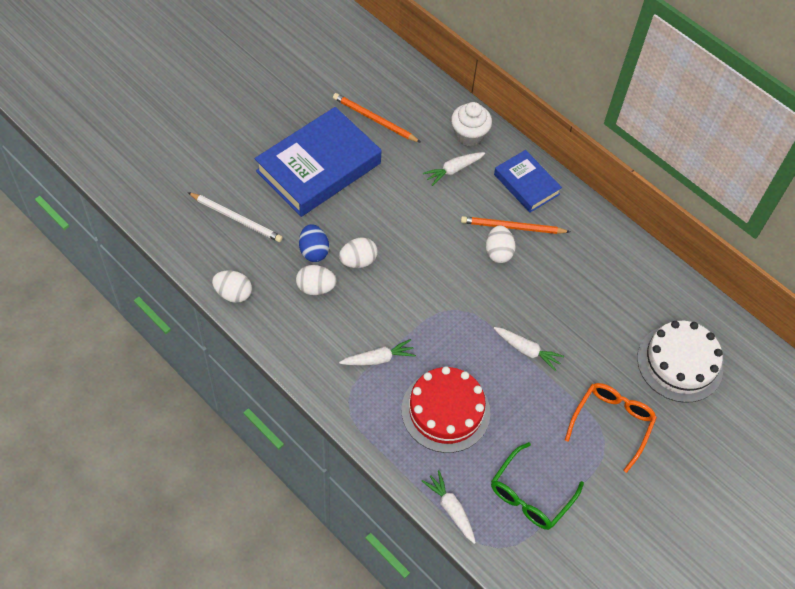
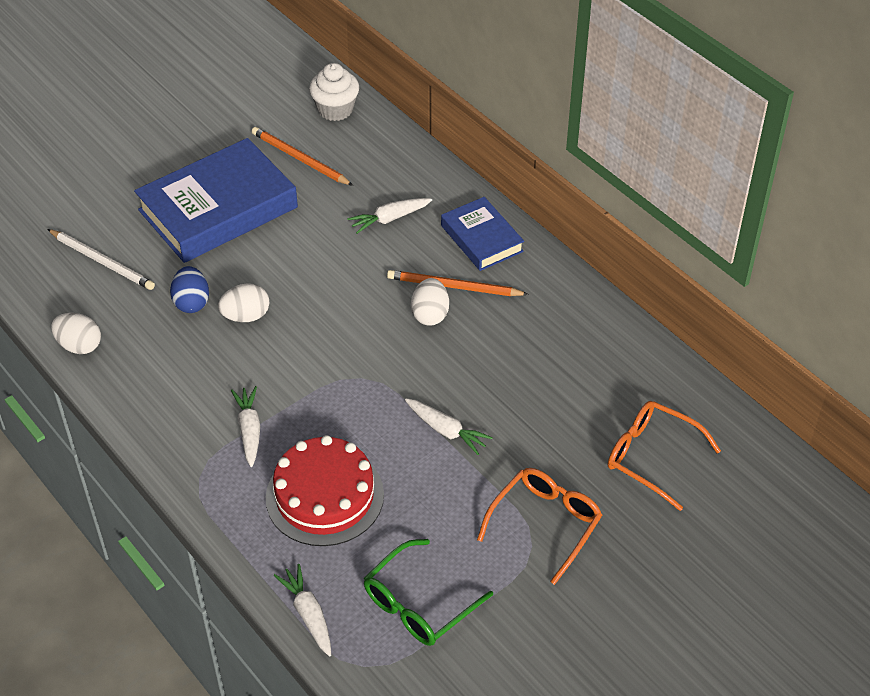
camera: 10 degrees right, 10 degrees down
white egg [296,265,337,295] -> none
white carrot [339,339,416,366] -> white carrot turned 90 degrees counterclockwise [231,386,260,467]
white cupcake [451,102,492,146] -> white cupcake moved to [309,63,359,121]
white cake [637,321,723,403] -> orange glasses [608,401,721,511]

